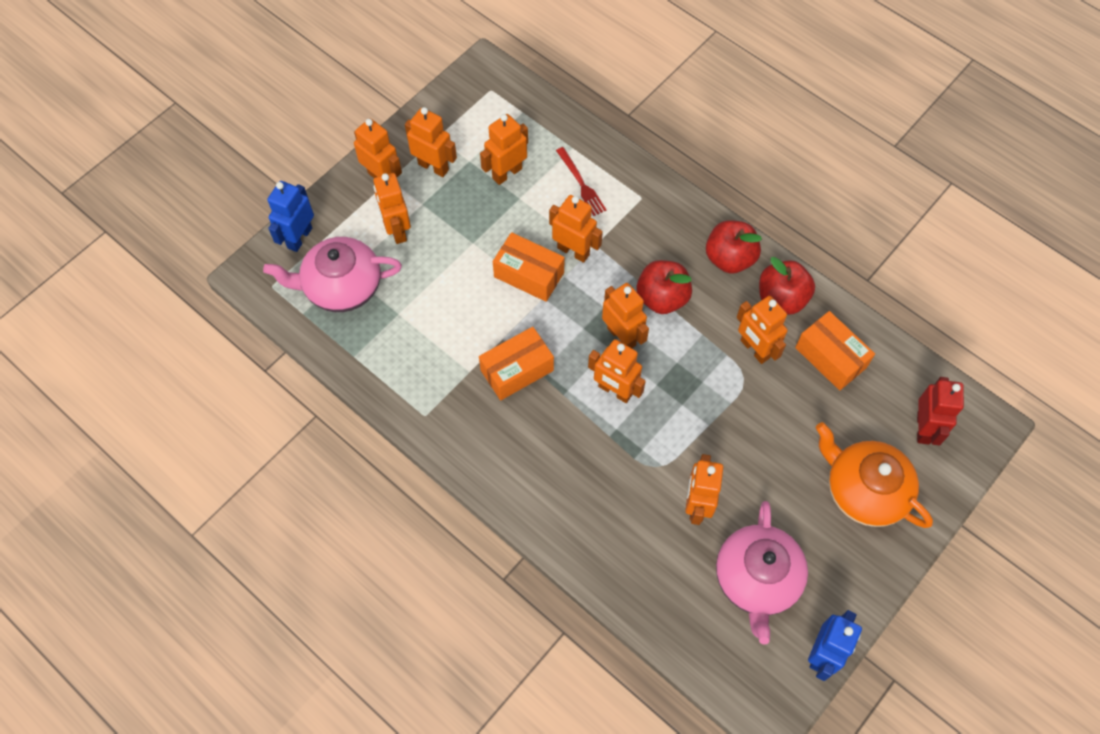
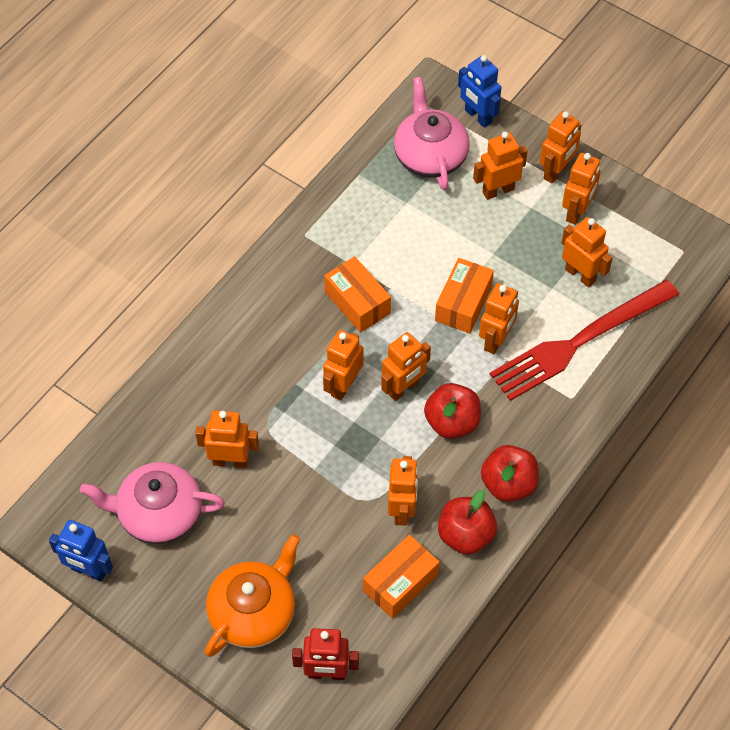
camera: 85 degrees right, 5 degrees down
blue robot [267,181,314,252] -> blue robot turned 150 degrees counterclockwise [458,55,501,128]
red fork [556,147,607,216] -> red fork [490,280,679,401], size x2.36
orange robot [737,296,788,364] -> orange robot turned 135 degrees clockwise [388,456,418,526]

